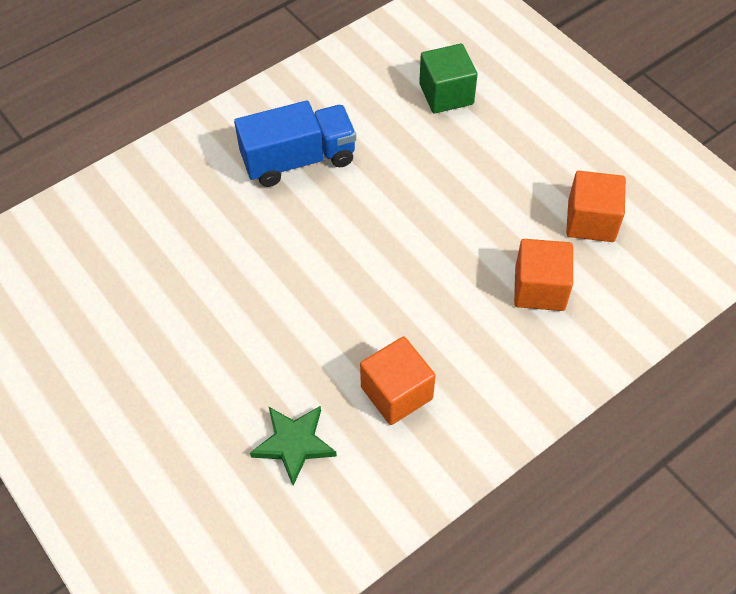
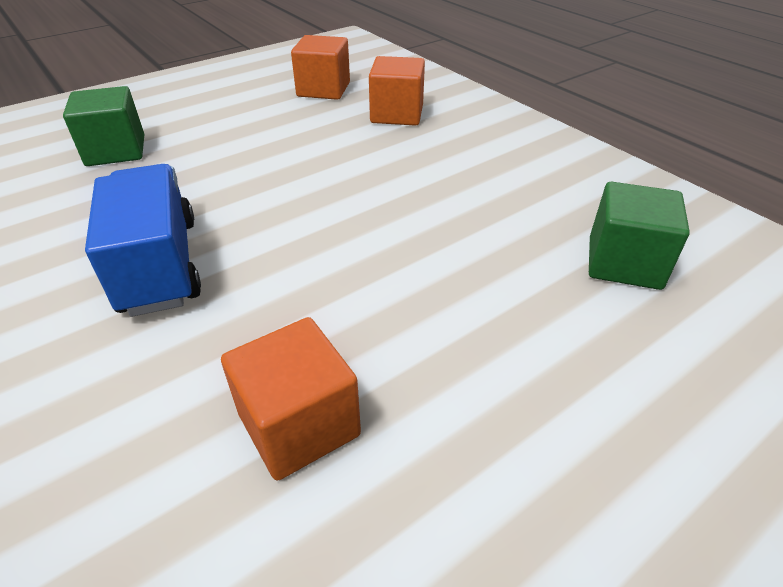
camera: 90 degrees left, 15 degrees down
green star [250,406,337,485] -> green cube [589,182,690,290]
orange cube [360,337,436,425] -> orange cube moved to [221,317,361,481]

